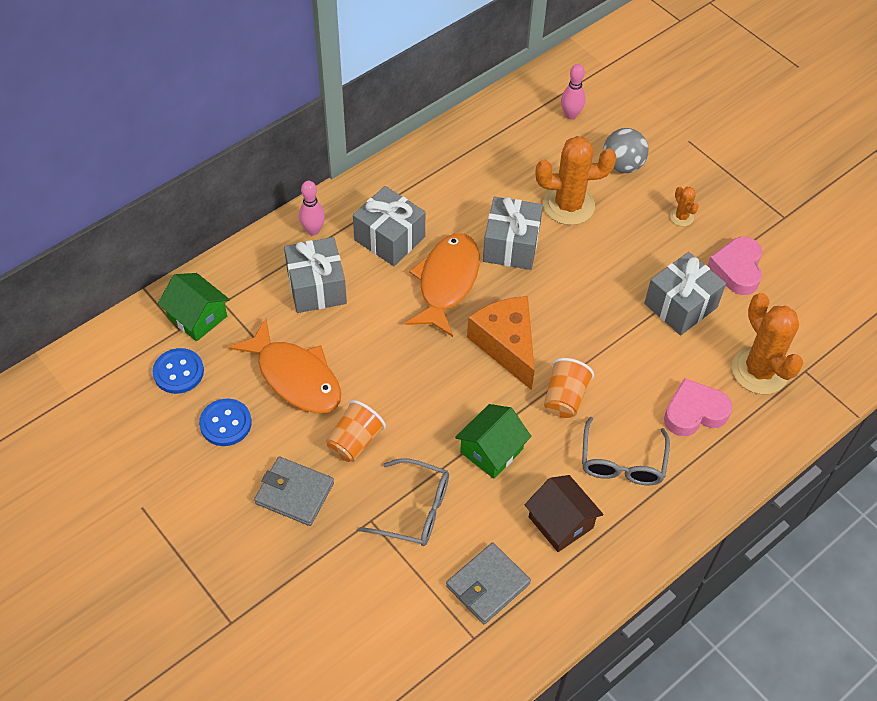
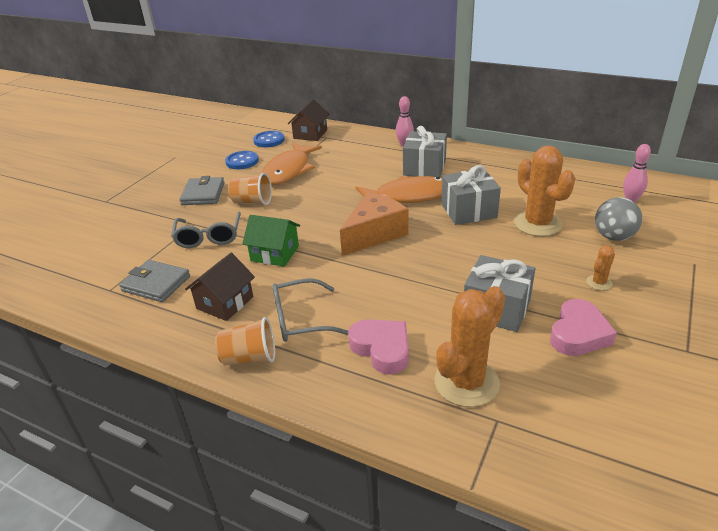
camera: 70 degrees right, 20 degrees down
green house [158,273,230,341] -> brown house [288,99,329,141]
grey gift [284,237,347,313] -> none
orange cup [544,358,594,418] -> orange cup moved to [215,317,275,365]
pink heart [707,237,762,295] -> pink heart turned 135 degrees clockwise [550,299,617,356]

